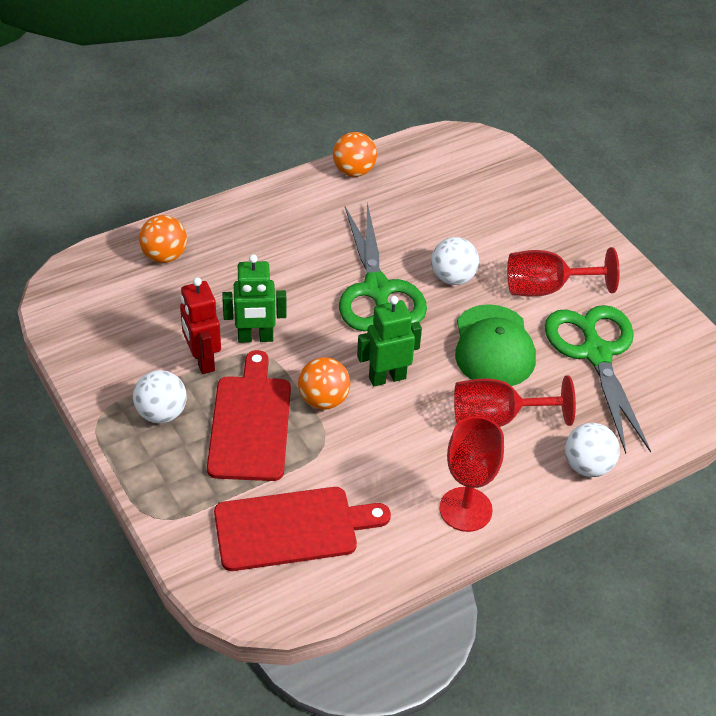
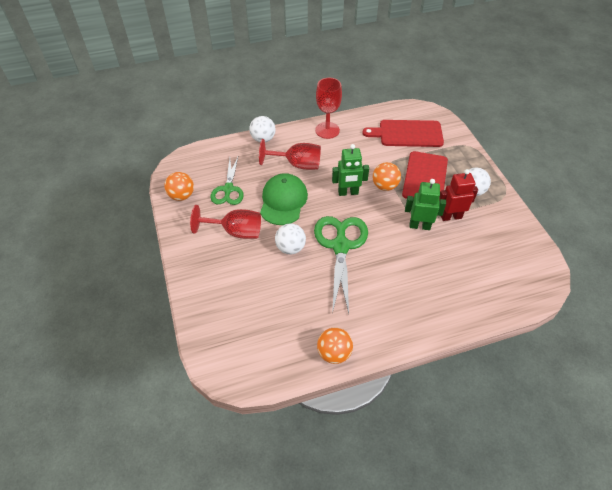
camera: 165 degrees left, 5 degrees up
orange ball [139,215,187,263] -> orange ball moved to [165,172,194,201]
red robot [180,277,221,374] -> red robot turned 90 degrees counterclockwise [439,169,478,221]
green scissors [545,305,651,454] -> green scissors [211,157,244,205], size x0.65

